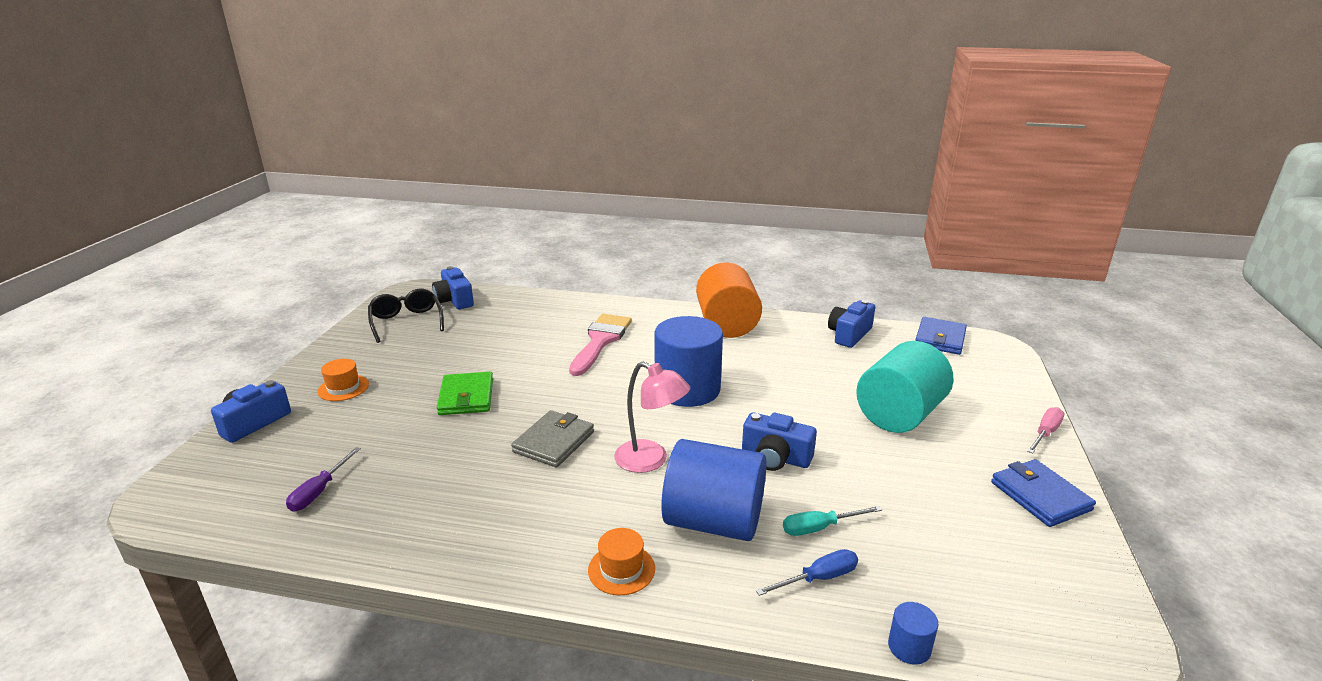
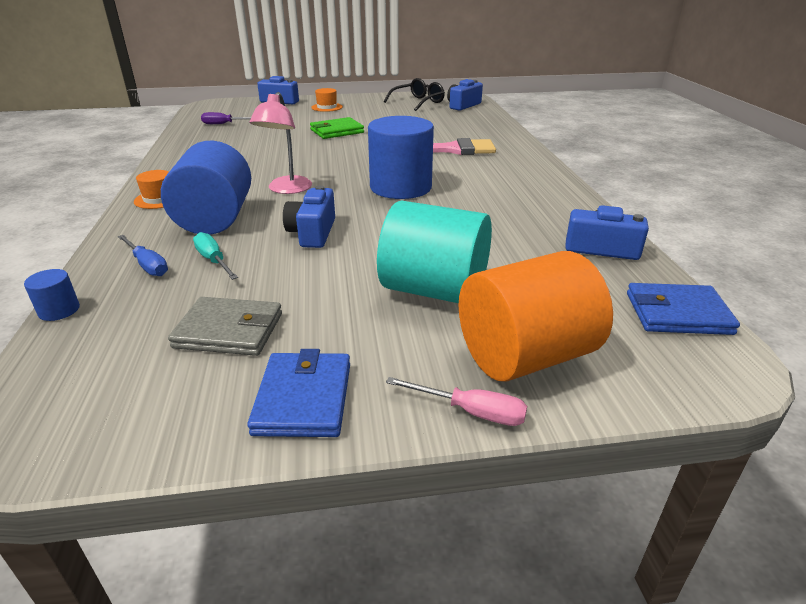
camera: 70 degrees right, 5 degrees up
grey wallet [511,410,594,467] -> grey wallet moved to [168,297,282,356]
orange cylinder [696,262,762,338] -> orange cylinder moved to [459,251,613,381]
blue wallet [991,459,1096,527] -> blue wallet turned 45 degrees counterclockwise [247,349,350,437]

